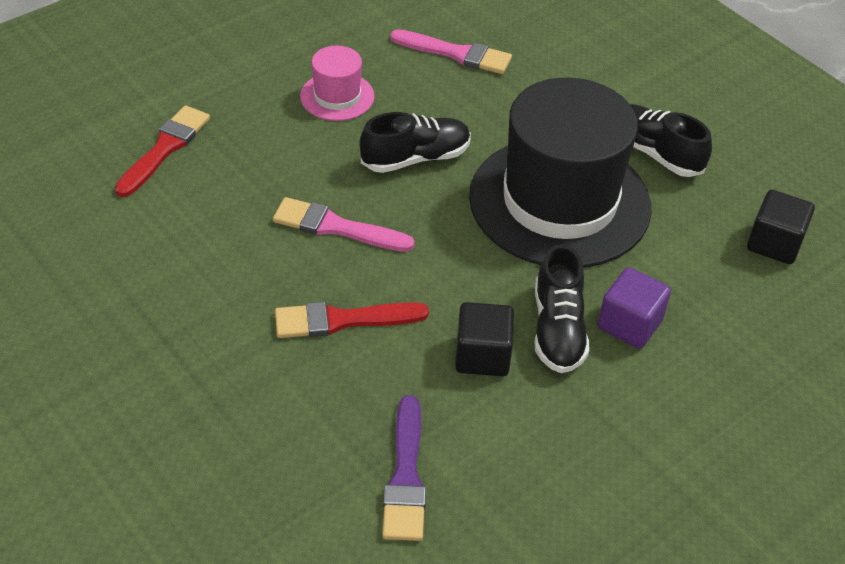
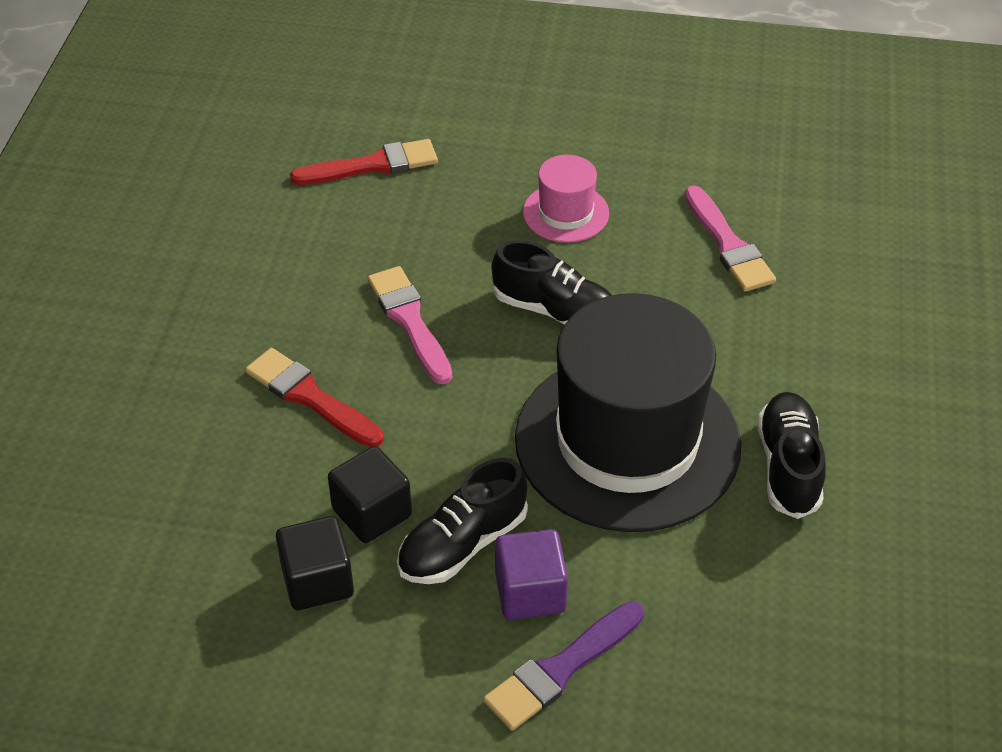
camera: 50 degrees right, 0 degrees up
purple brush [382,395,426,541] -> purple brush moved to [483,601,644,731]
black cube [747,190,815,264] -> black cube moved to [276,516,354,610]

